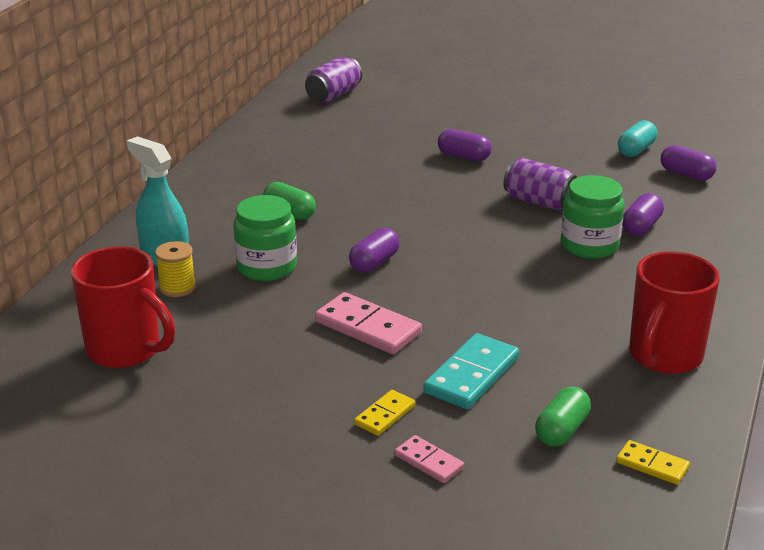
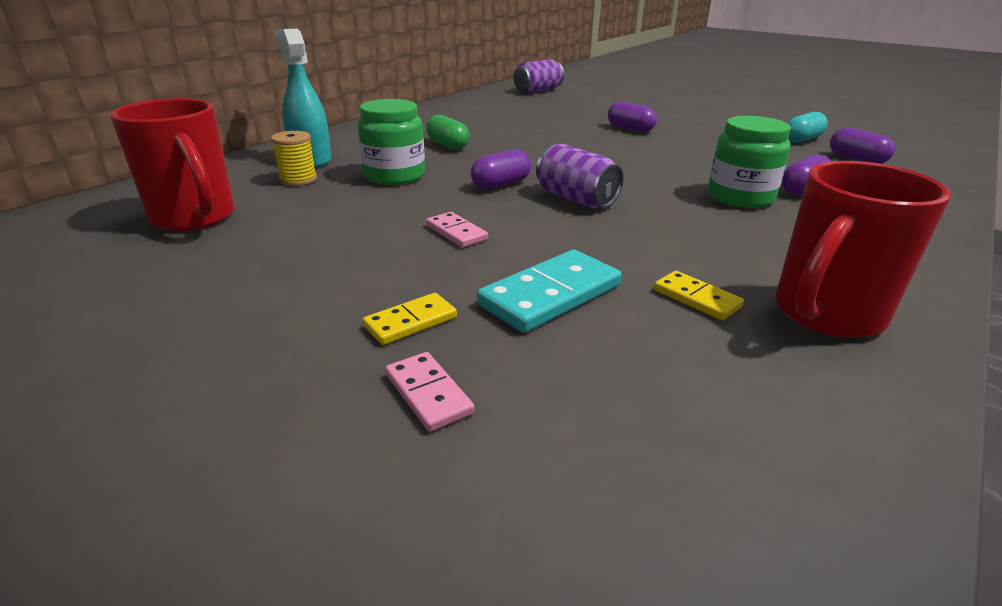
camera: 15 degrees right, 0 degrees up
pink domino [315,292,422,354] -> pink domino [426,212,488,248], size x0.57
purple can [503,158,577,210] -> purple can moved to [536,143,624,208]
green capsule [535,387,591,447] -> none
yellow domino [616,440,690,485] -> yellow domino moved to [654,271,744,320]

